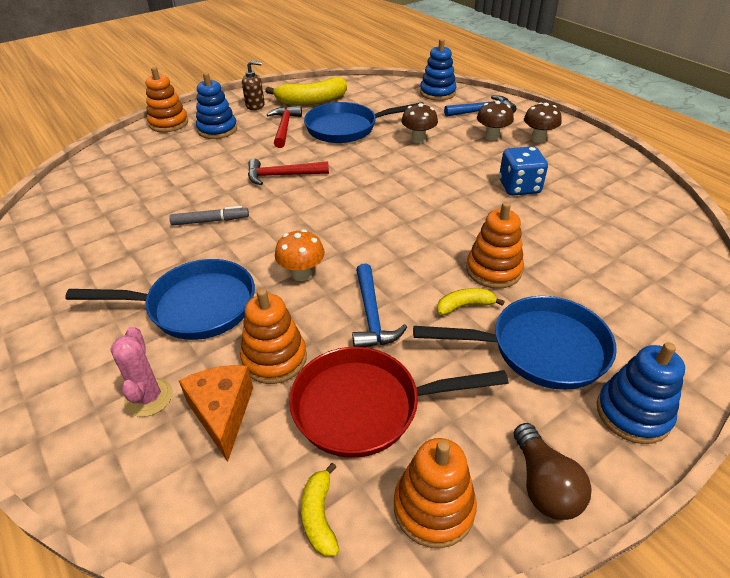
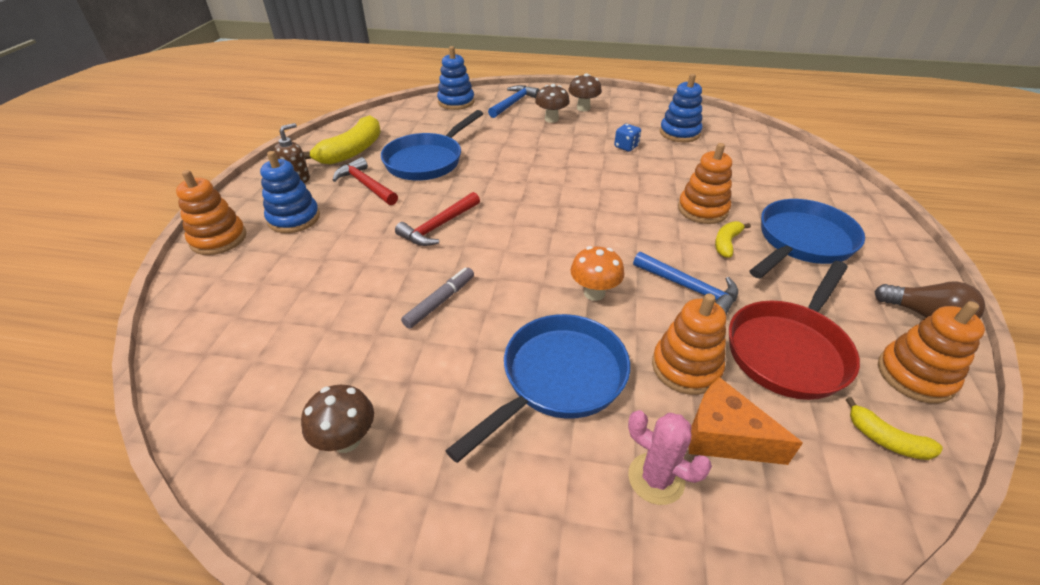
camera: 45 degrees left, 0 degrees up
brown mushroom [401,103,438,143] -> brown mushroom moved to [301,385,374,453]
blue dice [499,146,548,196] -> blue dice [614,124,641,152], size x0.60
blue stacking toy [597,342,685,444] -> blue stacking toy moved to [660,74,702,142]

